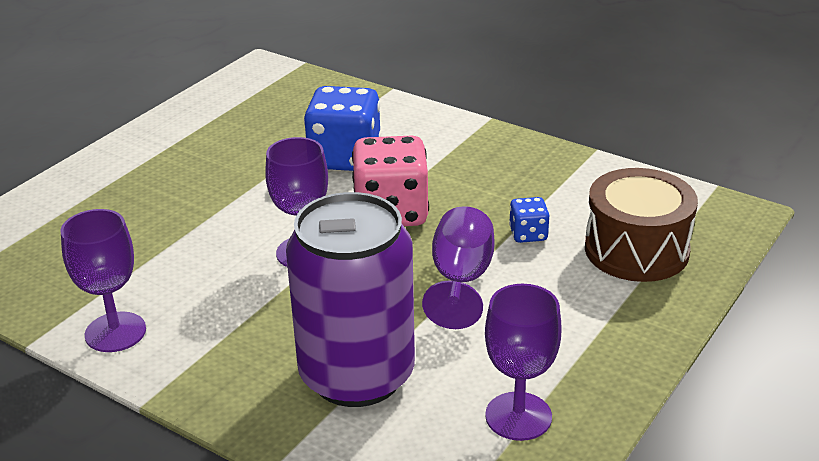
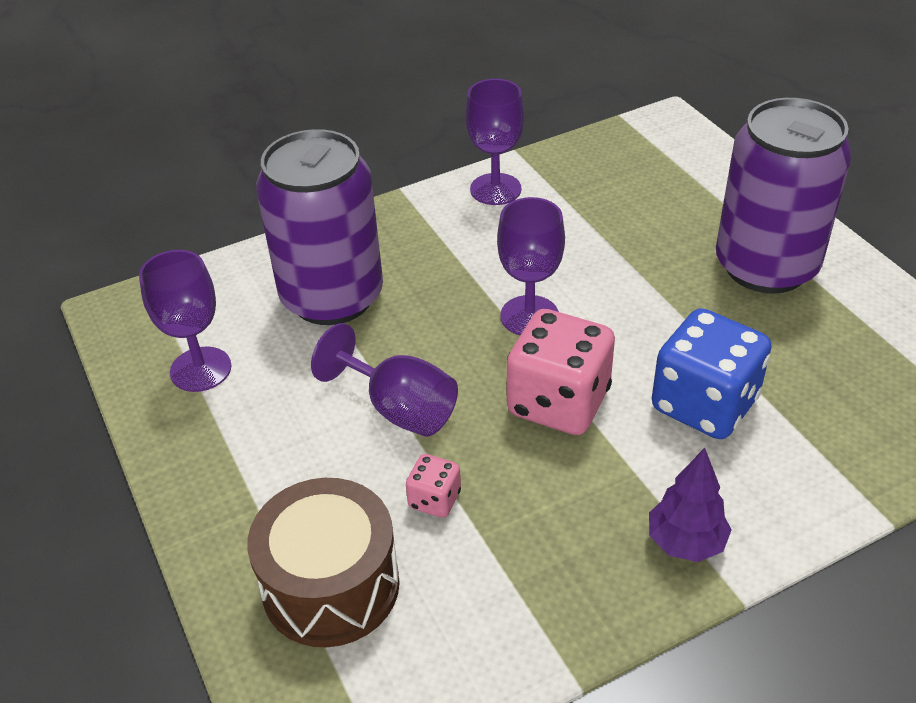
camera: 120 degrees right, 10 degrees up
blue dice [509,197,549,243] -> pink dice [406,454,461,518]
none -> purple tree [649,448,732,562]
none -> purple can [716,98,852,293]

